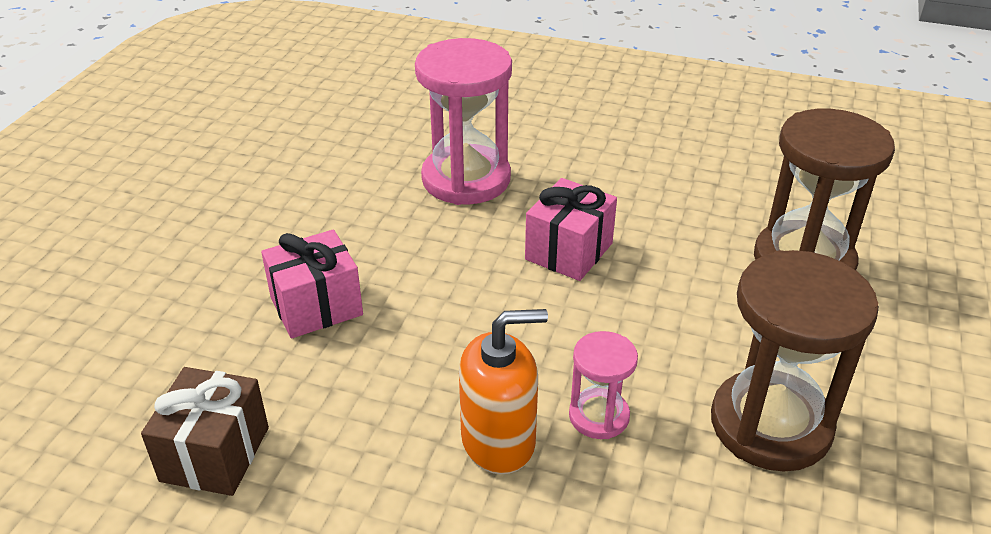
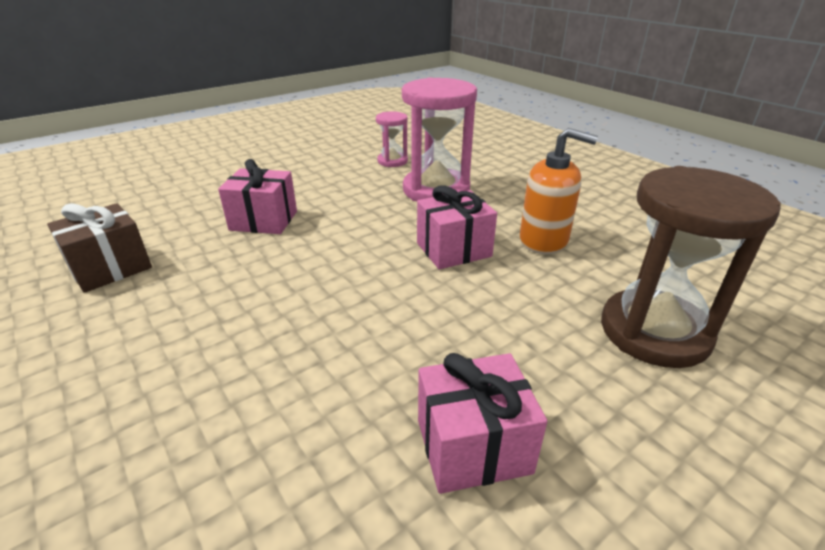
camera: 35 degrees right, 5 degrees down
orange soap dispenser [459,309,548,474] -> orange soap dispenser moved to [520,128,598,254]
pink hourglass [569,331,638,439] -> pink hourglass moved to [376,112,408,167]
brown hourglass [711,250,879,472] -> pink gift [418,353,548,494]

